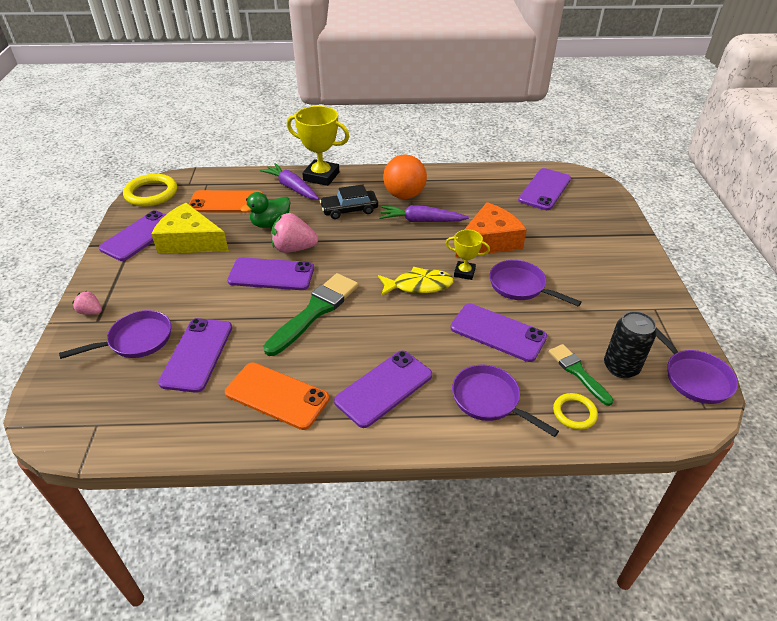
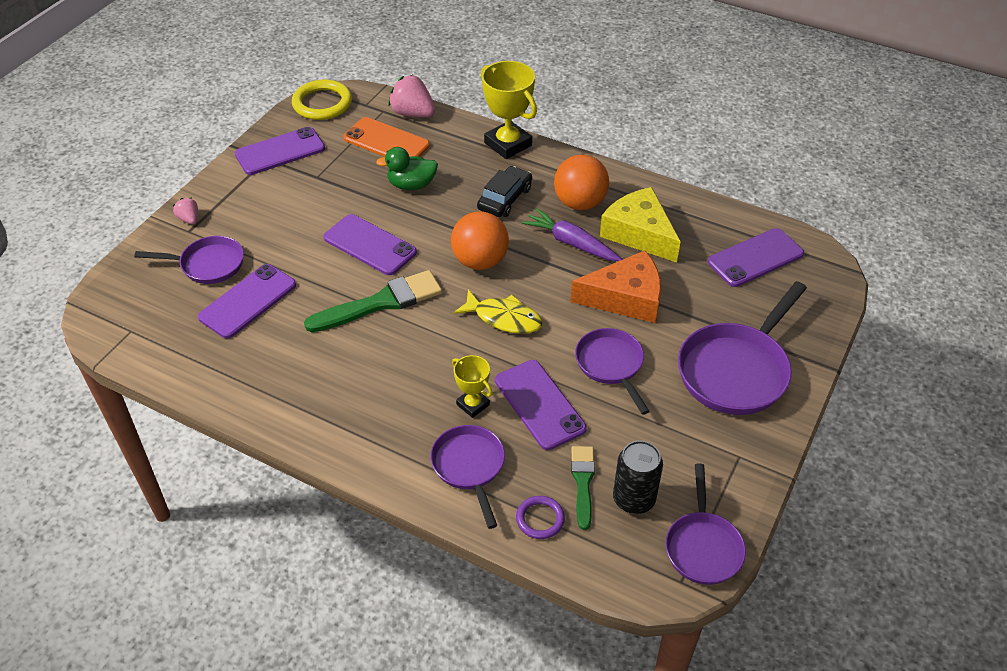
camera: 30 degrees right, 5 degrees up
yellow cheese [151,203,229,254] -> yellow cheese moved to [600,187,681,263]
orange phone [225,362,329,430] -> none
purple carrot [260,163,319,200] -> none
pink strawberry [271,213,318,253] -> pink strawberry moved to [388,75,435,117]
black car [320,185,378,219] -> black car turned 105 degrees clockwise [477,166,532,217]
purple phone [334,350,432,428] -> none
yellow trophy [446,230,490,280] -> yellow trophy moved to [452,355,493,418]
yellow ring [553,393,598,430] -> purple ring [516,496,565,539]
none -> orange ball [451,212,509,270]
none -> purple pan [678,281,807,415]

